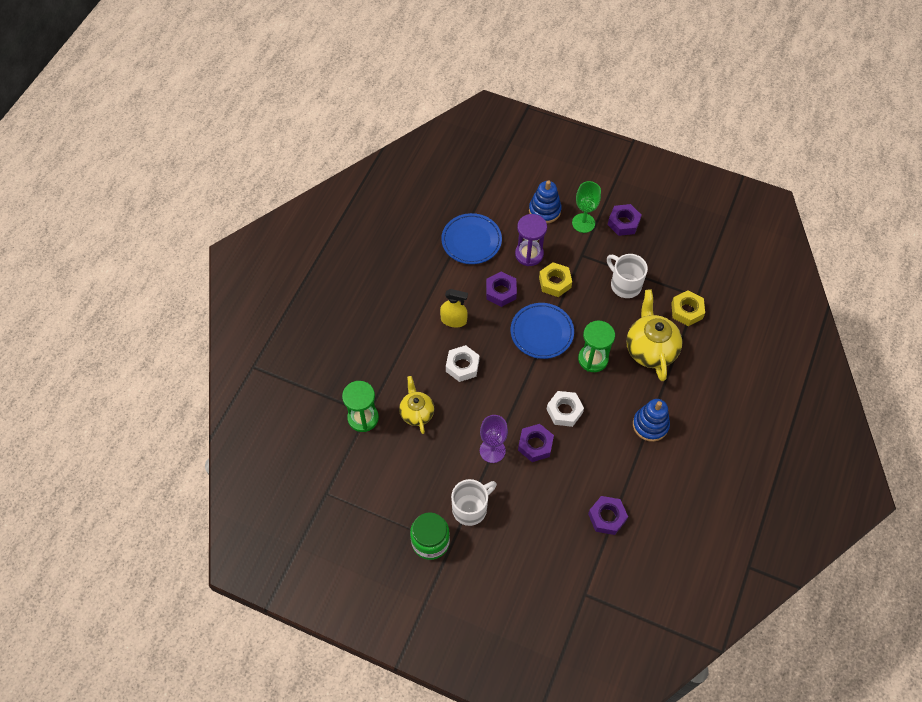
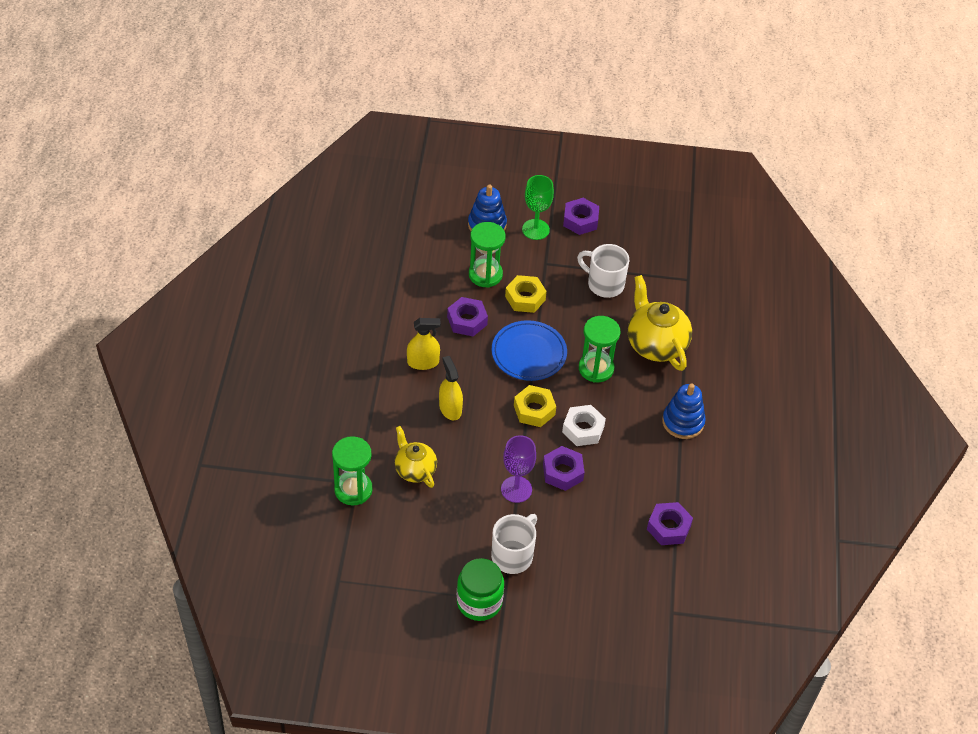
camera: 20 degrees left, 10 degrees down
blue plate [441,213,502,264] -> none
white nut [446,345,480,382] -> yellow spray bottle [439,356,463,420]
purple hourglass [515,214,547,266] -> green hourglass [469,222,505,288]
yellow nut [671,290,705,326] -> yellow nut moved to [514,385,556,427]

